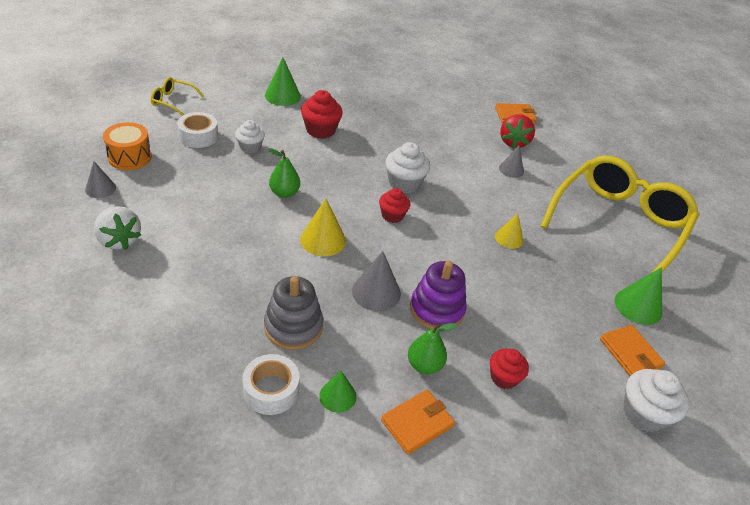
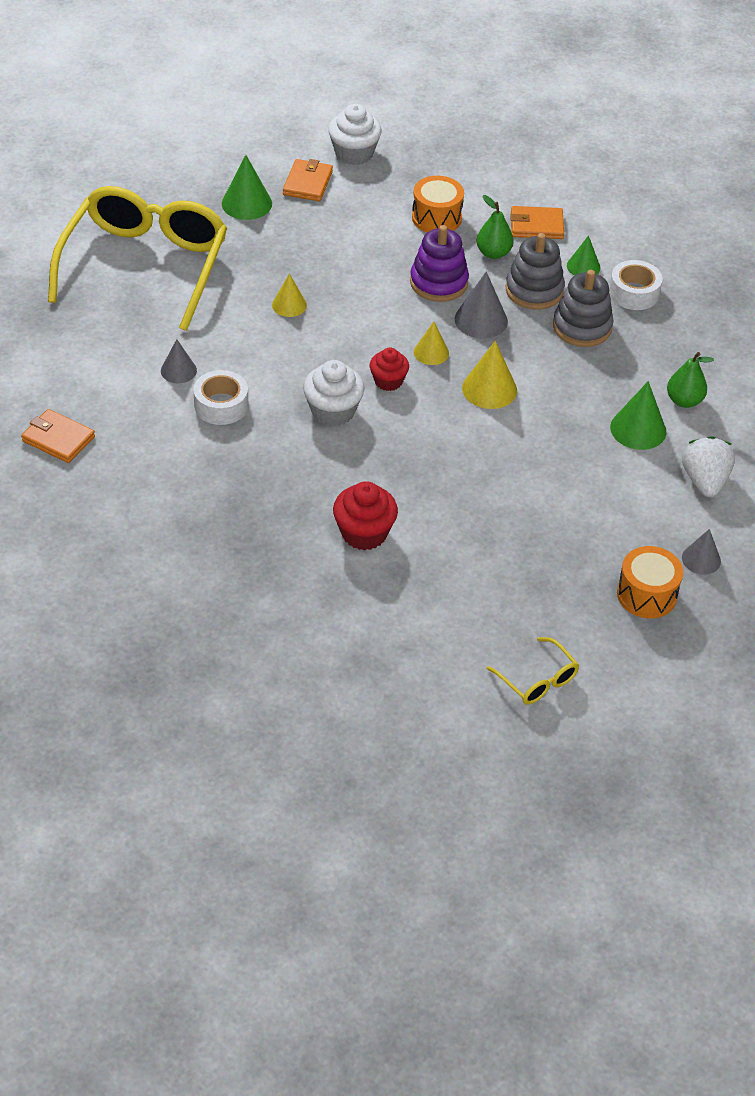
camera: 140 degrees left, 5 degrees up
white tape [177,112,218,148] -> white tape moved to [193,370,248,425]
white cupcake [235,120,265,153] -> none
green cone [265,57,301,106] -> green cone moved to [610,381,666,450]
green pear [268,148,300,198] -> green pear moved to [667,352,714,408]
red cupcake [490,349,529,389] -> orange drum [412,176,464,232]
red strawberry [500,114,535,148] -> none
yellow glasses [541,155,699,273] -> yellow glasses turned 120 degrees clockwise [48,186,227,331]
none -> yellow cone [414,322,449,365]
none -> grey stacking toy [506,233,565,310]

